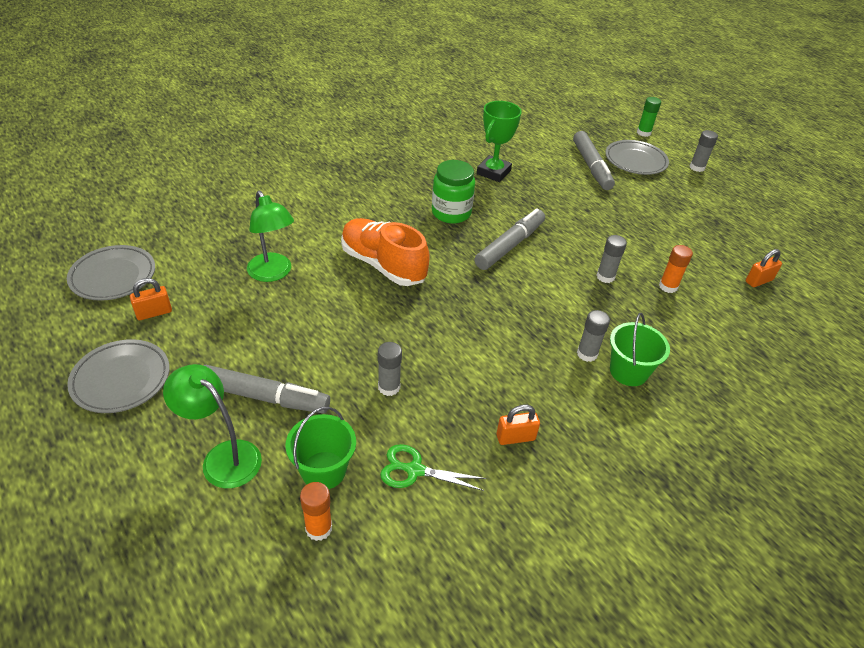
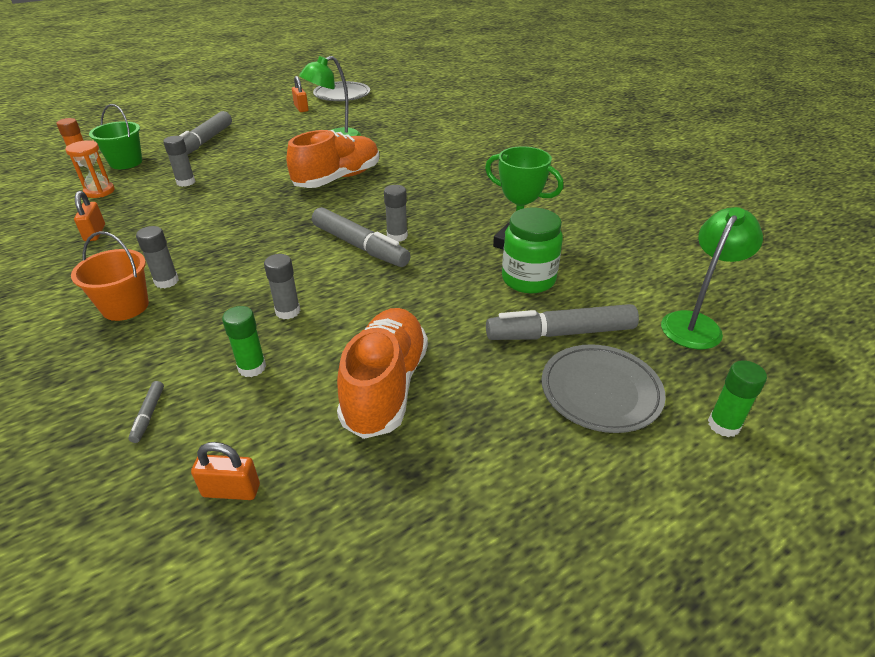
camera: 95 degrees right, 5 degrees down
grey plate [67,339,170,413] -> none
green lamp [163,364,262,488] -> green lamp moved to [661,207,763,349]
green scissors [380,444,486,491] -> orange hourglass [65,140,115,198]
green jar [432,160,475,223] -> green jar moved to [502,208,563,293]
green bucket [610,313,670,386] -> orange bucket [71,231,149,321]
orange glue stick [659,245,693,293] -> green glue stick [222,306,266,377]
grey glue stick [690,130,718,172] -> grey glue stick moved to [384,185,408,242]
orange padlock [746,249,782,287] -> orange padlock turned 60 degrees counterclockwise [191,442,260,500]
none -> grey marker [128,381,164,443]
none -> orange shoe [337,308,428,439]

